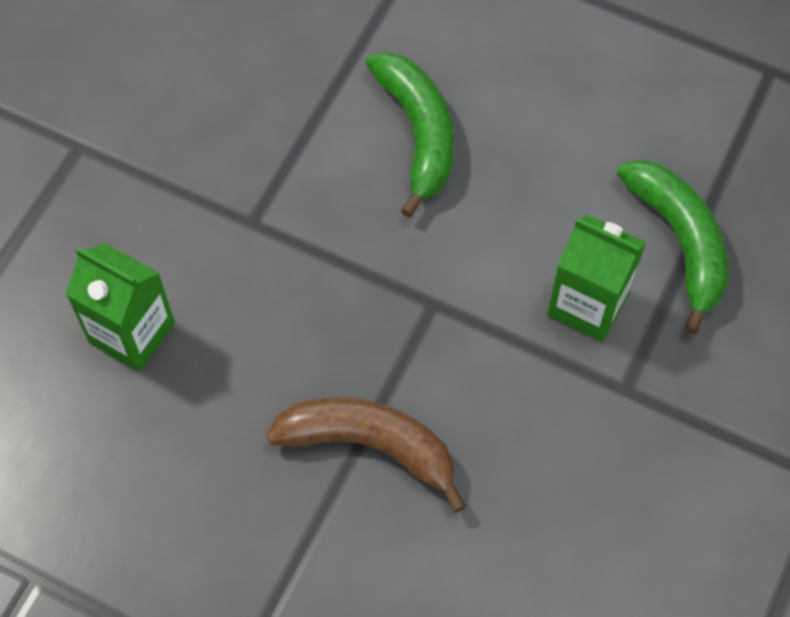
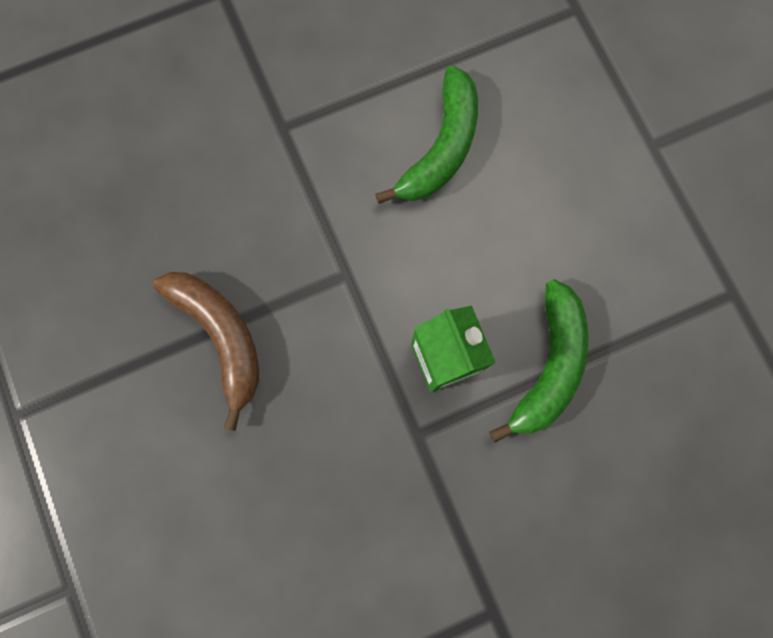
camera: 40 degrees right, 15 degrees up
green carton [66,243,175,372] -> none

